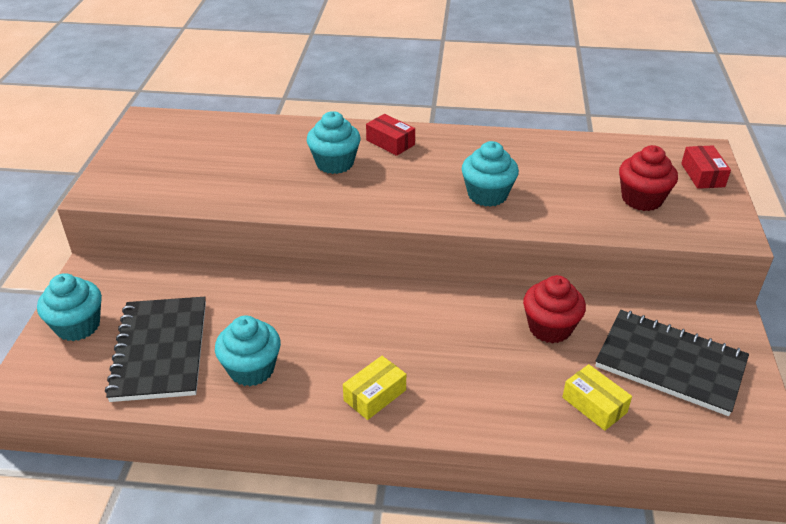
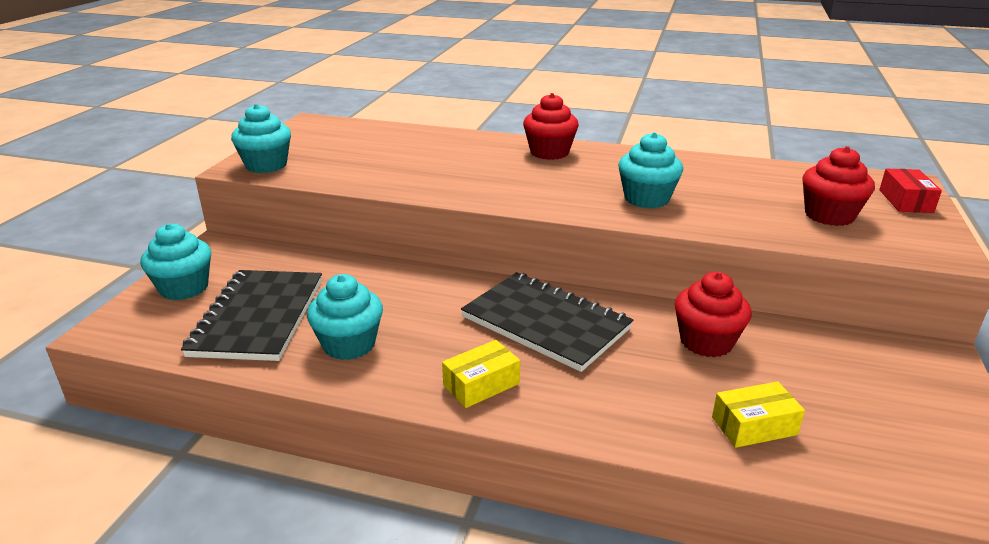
camera: 10 degrees right, 10 degrees down
turquoise cupcake [307,111,361,174] -> turquoise cupcake moved to [231,104,291,173]
red box [366,114,415,156] -> red cupcake [523,93,579,160]
yellow box [562,364,632,431] -> yellow box turned 75 degrees counterclockwise [712,382,805,448]
black notebook [595,310,749,416] -> black notebook moved to [461,272,633,372]

